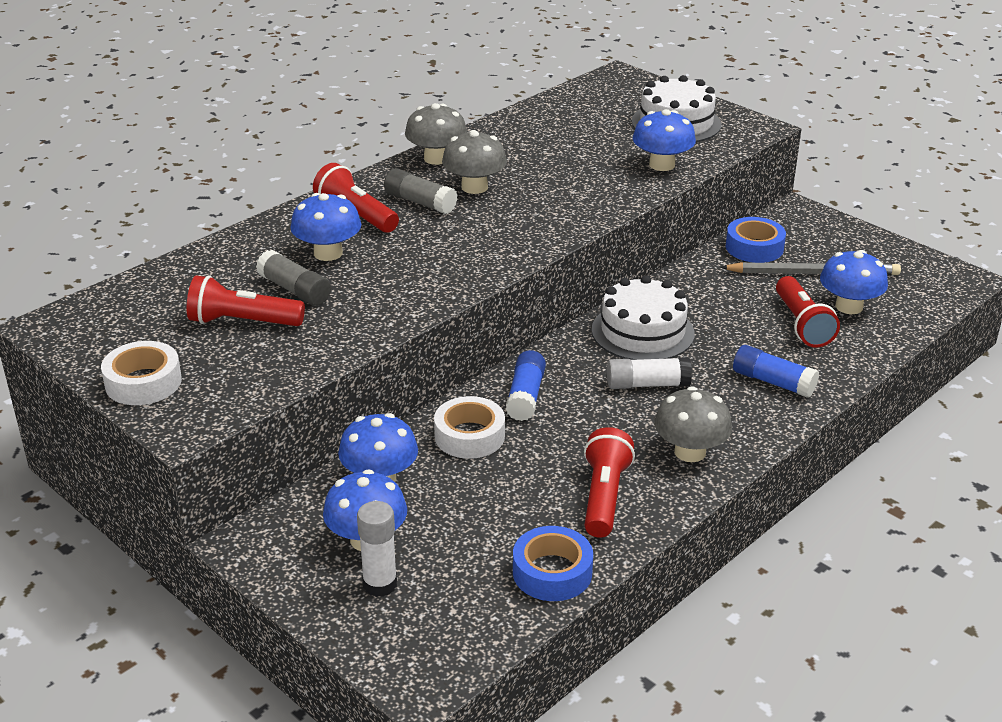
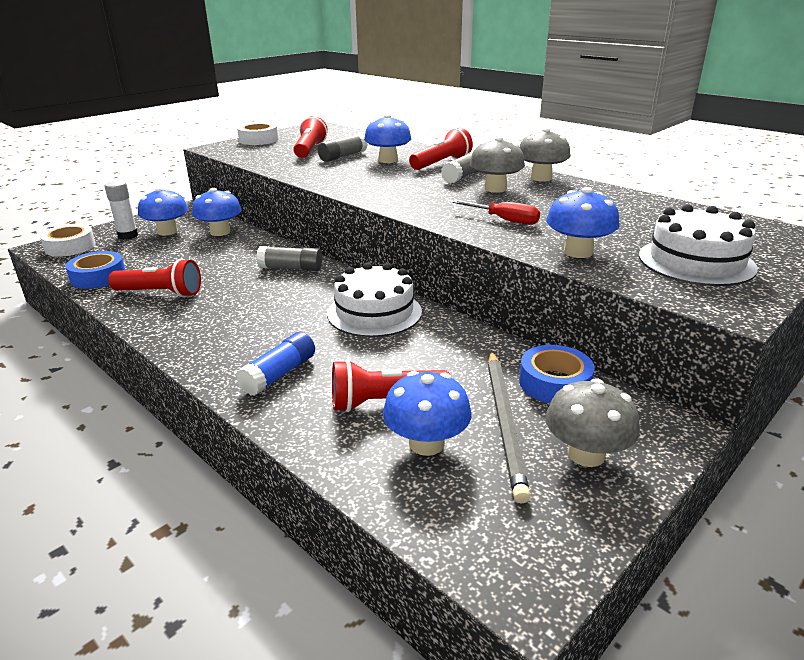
camera: 90 degrees right, 5 degrees down
white tape [434,396,505,459] -> white tape moved to [40,224,96,256]
blue glue stick [505,350,546,421] -> grey glue stick [256,246,322,271]
white glue stick [607,357,692,389] -> none
grey mushroom [654,386,732,462] -> grey mushroom moved to [545,378,640,467]
none -> red screwdriver [452,200,540,225]

